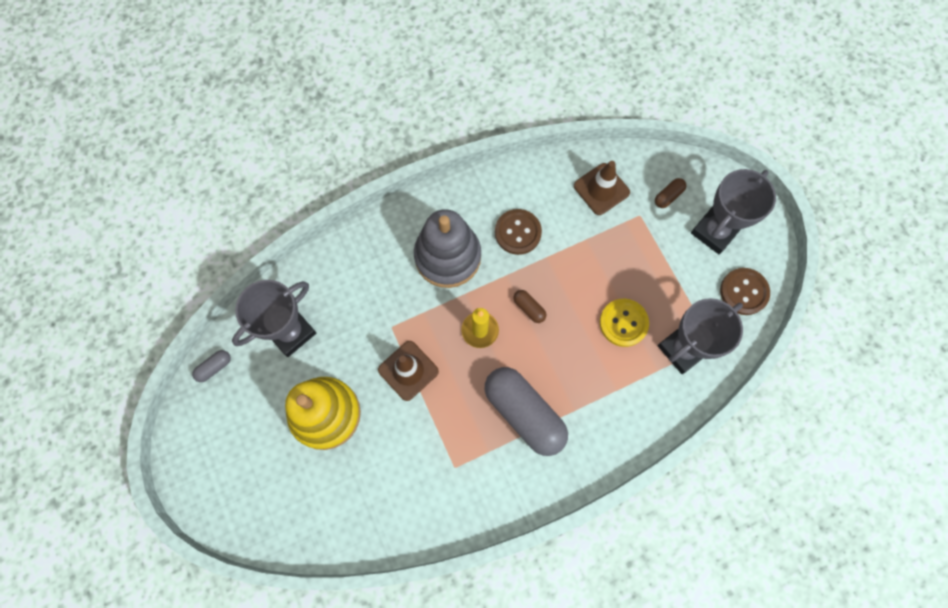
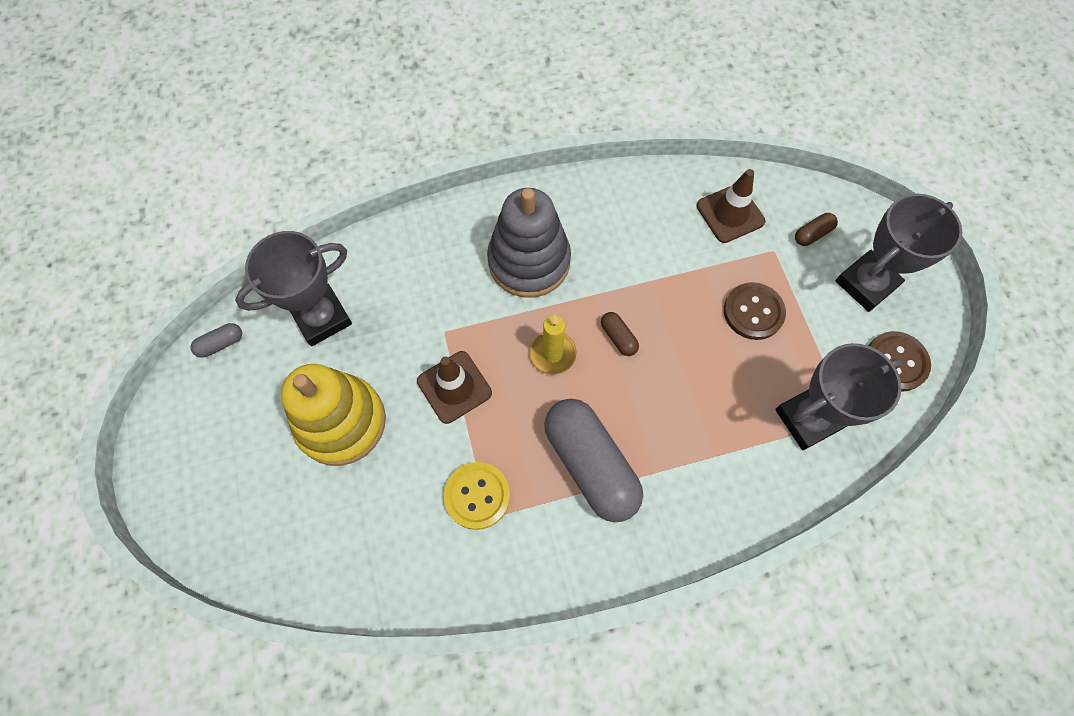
camera: 10 degrees right, 5 degrees down
brown button [495,209,542,255] -> brown button moved to [724,282,786,340]
yellow button [600,299,649,347] -> yellow button moved to [444,462,510,530]

